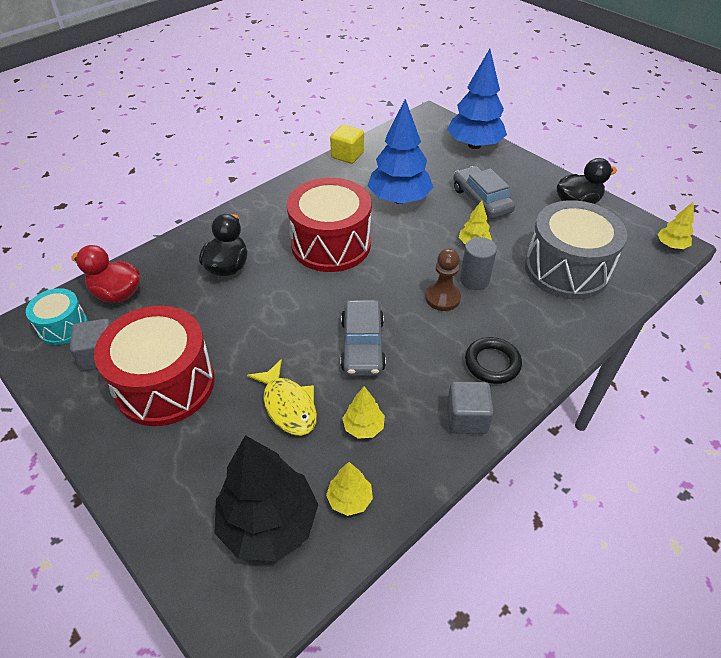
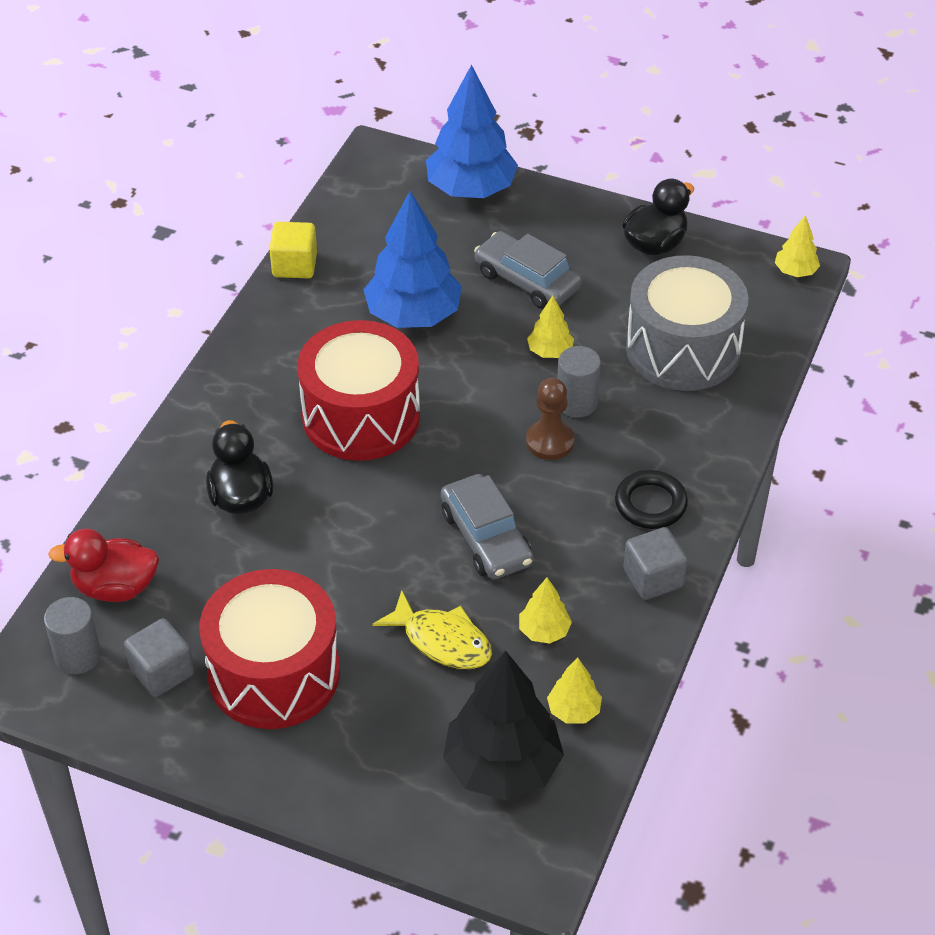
camera: 25 degrees left, 0 degrees up
turquoise drum [26,288,88,345] -> grey cylinder [44,597,101,674]

